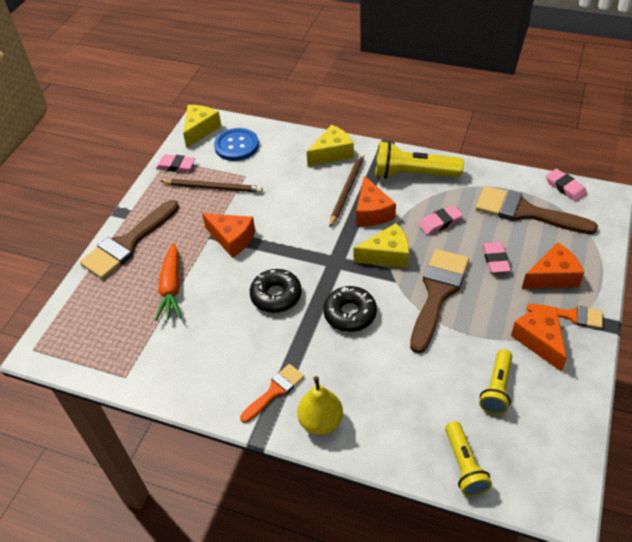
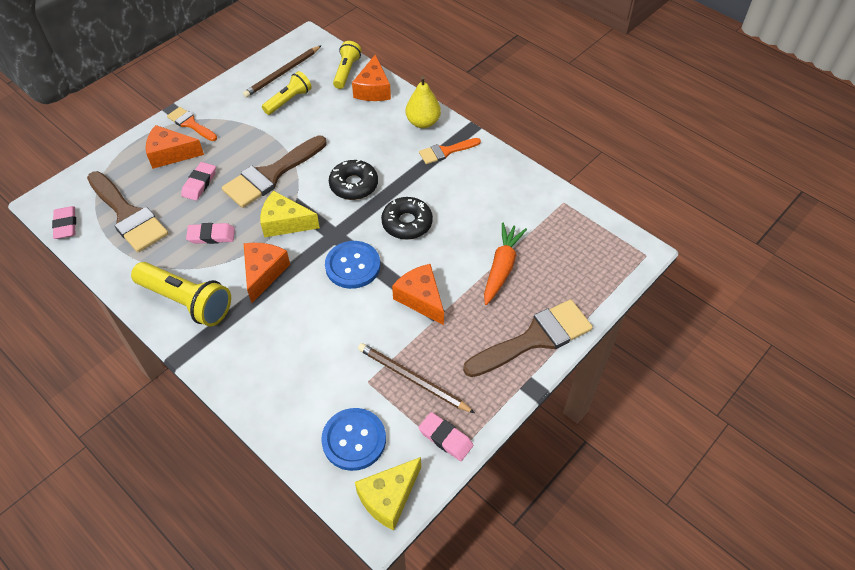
camera: 160 degrees left, 5 degrees up
yellow cheese [307,125,354,166] -> none
brown pencil [329,153,365,228] -> brown pencil moved to [243,45,322,98]
orange cheese [511,307,567,372] -> orange cheese moved to [352,54,391,101]
none -> blue button [325,241,380,289]

